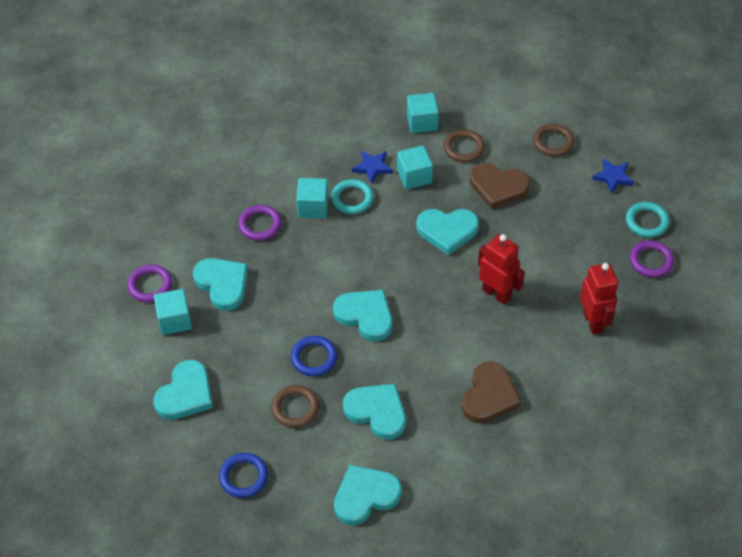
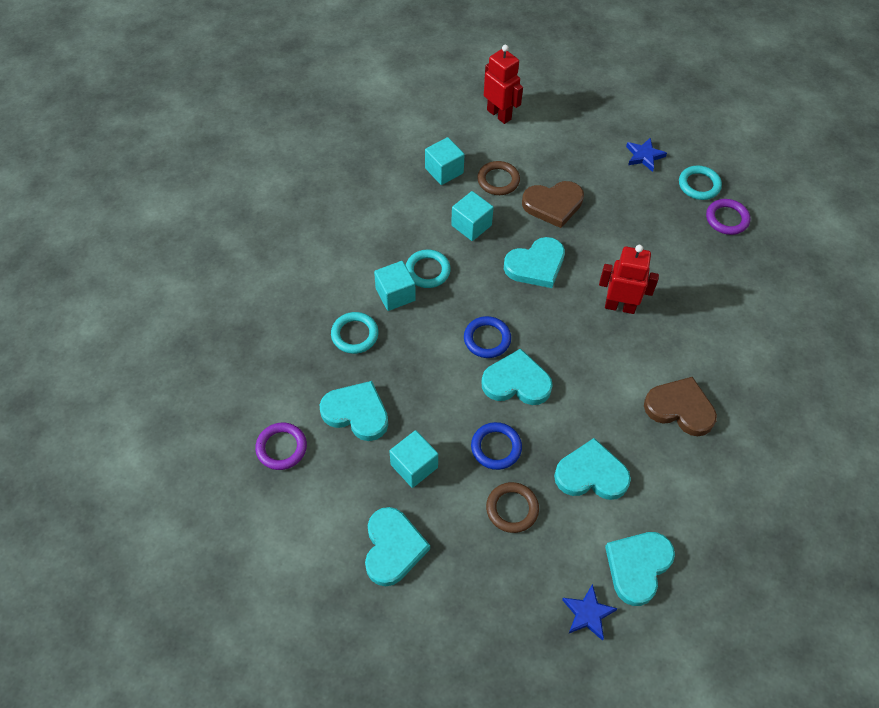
camera: 30 degrees left, 5 degrees up
turquoise cube [154,289,192,335] -> turquoise cube moved to [389,430,438,488]
blue ring [219,453,268,498] -> blue ring moved to [464,316,511,358]
purple ring [238,205,282,241] -> turquoise ring [331,312,378,354]
blue star [352,150,393,184] -> blue star moved to [562,584,618,641]
brown heart [461,361,521,423] -> brown heart turned 60 degrees counterclockwise [644,377,717,436]
brown ring [533,124,574,157] -> none
red robot [580,263,618,335] -> red robot moved to [484,45,523,124]

